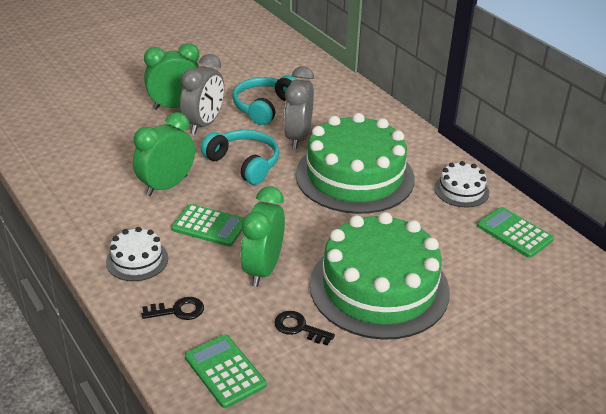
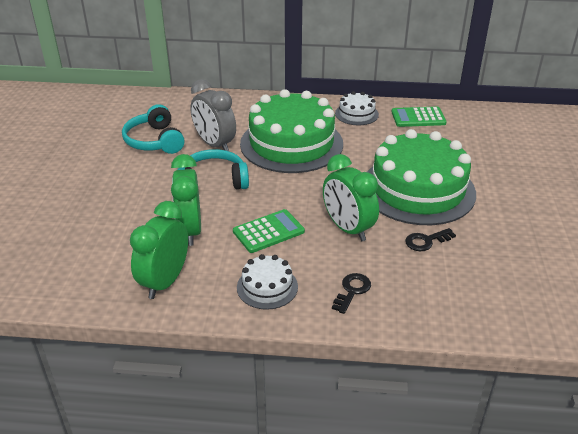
camera: 50 degrees left, 0 degrees up
green clock [144,43,199,110] -> green clock moved to [130,201,188,299]
grey clock [180,54,224,134] -> none
green calculator [185,334,267,408] -> none

